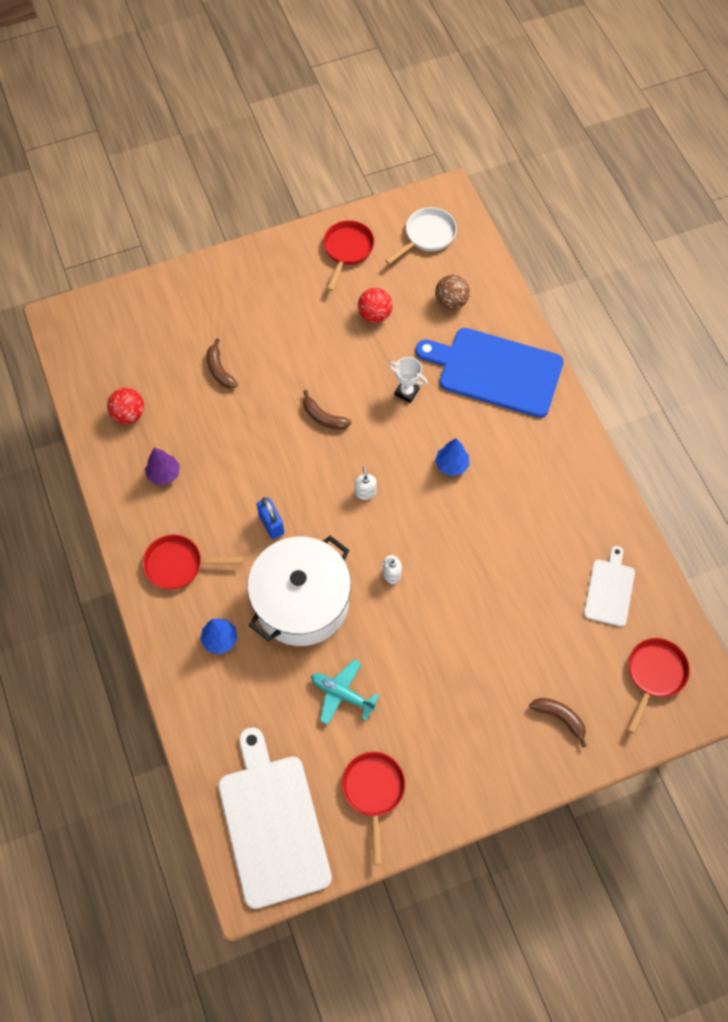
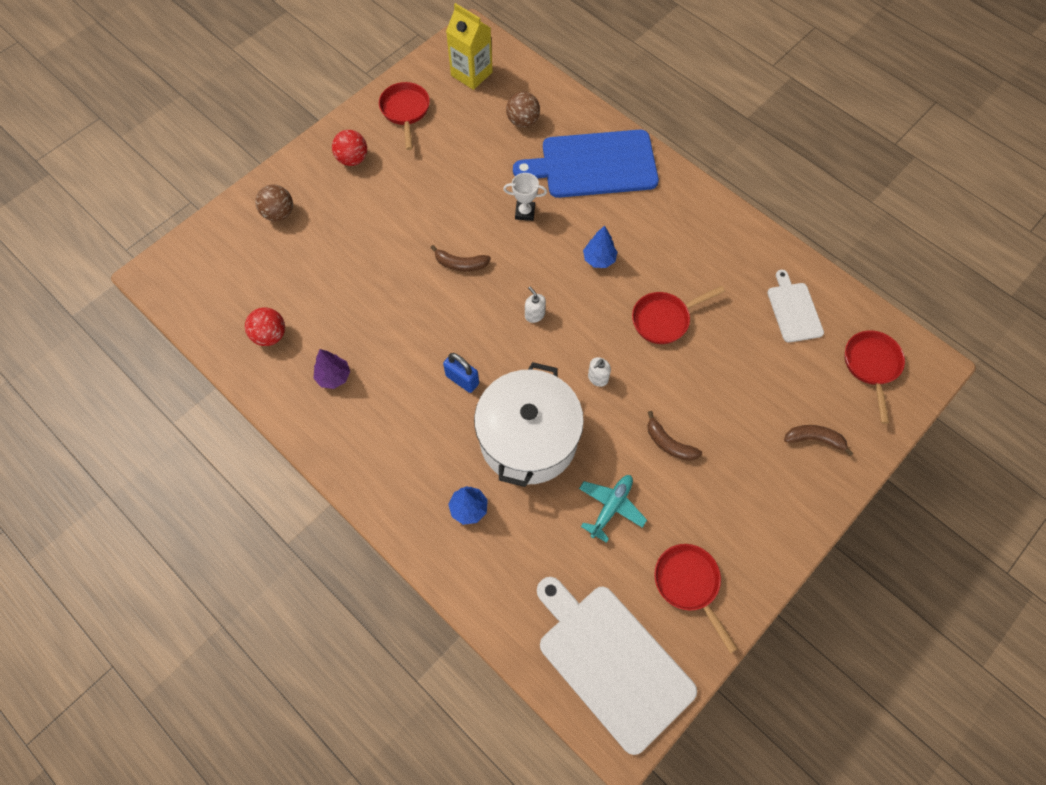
camera: 25 degrees left, 0 degrees up
red pan [143,534,244,590] -> red pan moved to [632,286,725,344]
brown banana [207,338,238,389] -> brown banana moved to [647,411,702,461]
turquoise plane [311,660,379,725] -> turquoise plane turned 120 degrees clockwise [579,475,647,543]
red ball [358,288,393,323] -> red ball moved to [332,130,367,166]
white pan [385,207,457,264] -> yellow carton [446,3,493,90]
none -> brown ball [255,185,293,221]

